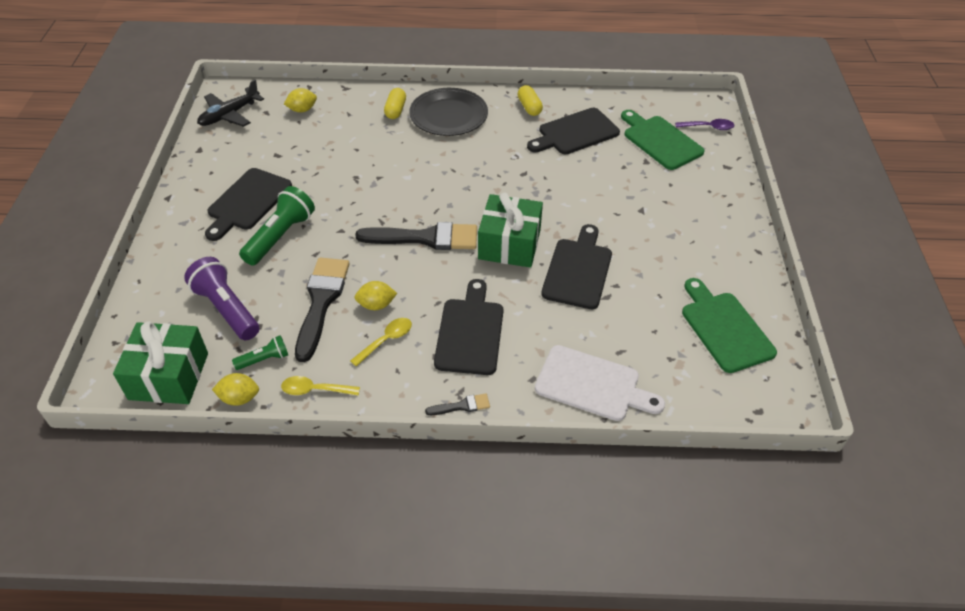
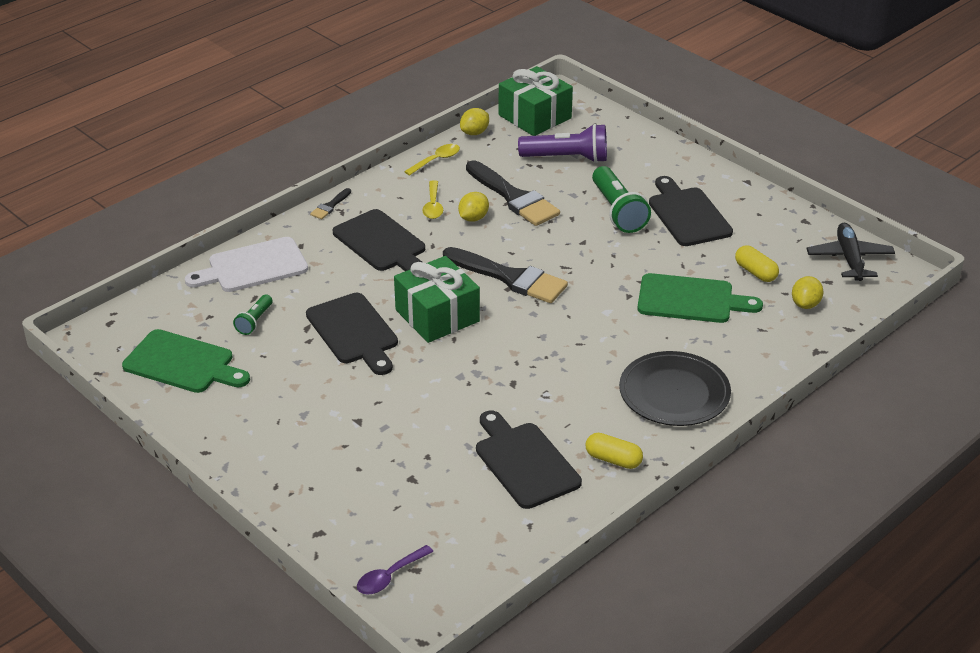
camera: 135 degrees right, 10 degrees down
green flashlight [232,335,288,370] -> green flashlight moved to [233,294,272,335]
black brush [355,222,477,250] -> black brush turned 105 degrees counterclockwise [443,247,568,303]
yellow capsule [384,88,406,119] -> yellow capsule moved to [735,245,779,282]
black cutting board [527,108,620,154] -> black cutting board turned 45 degrees counterclockwise [476,410,582,509]
green cutting board [621,110,705,170] -> green cutting board moved to [637,273,763,323]

